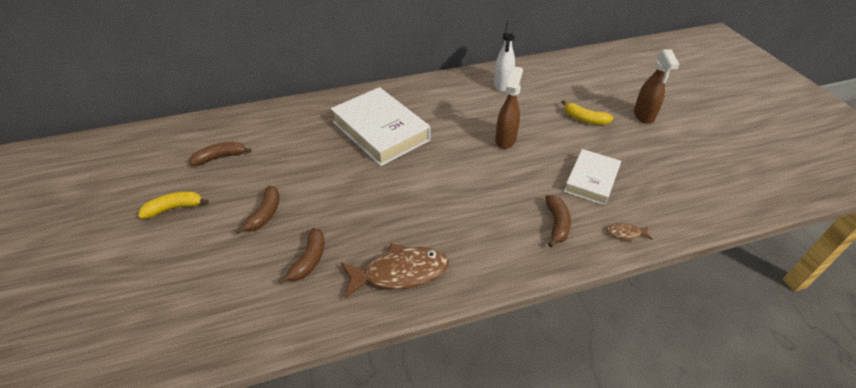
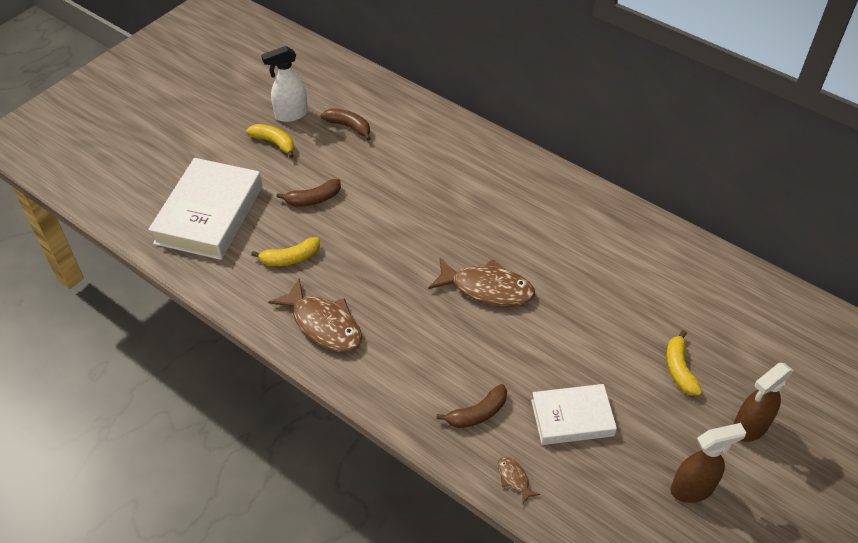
camera: 55 degrees right, 5 degrees up
brown banana [278,228,325,284] -> yellow banana [251,237,320,266]
white book [331,87,431,166] -> white book moved to [148,158,262,260]
white spray bottle [494,20,516,92] -> white spray bottle moved to [261,46,308,122]
brown spray bottle [495,66,523,149] -> brown spray bottle moved to [671,423,746,503]
none -> brown fish [428,258,535,306]

